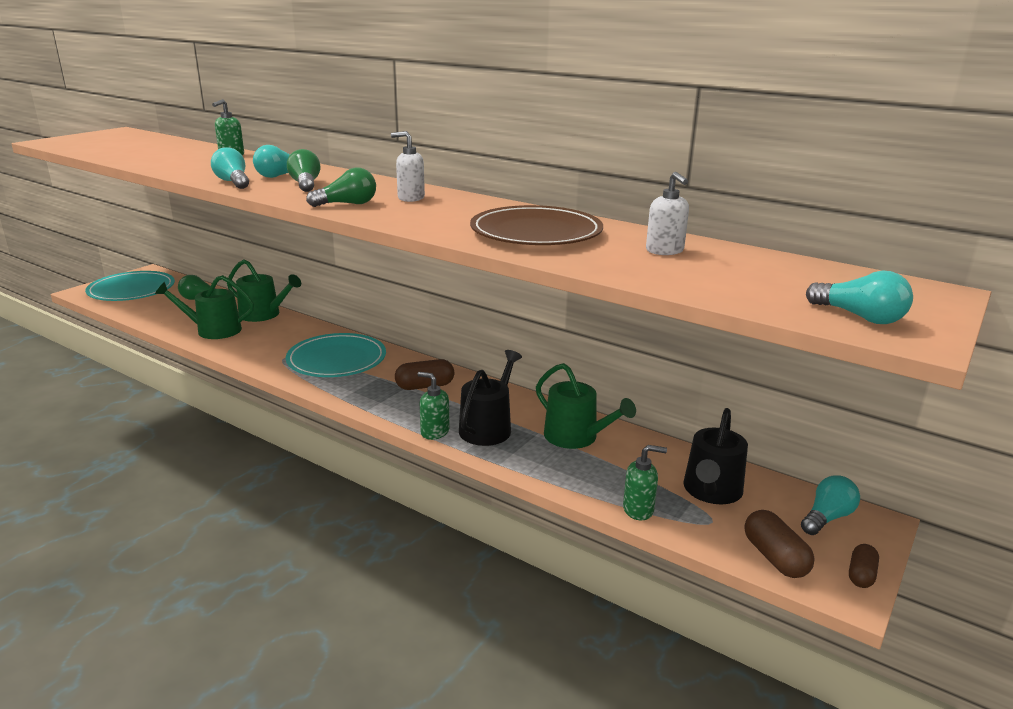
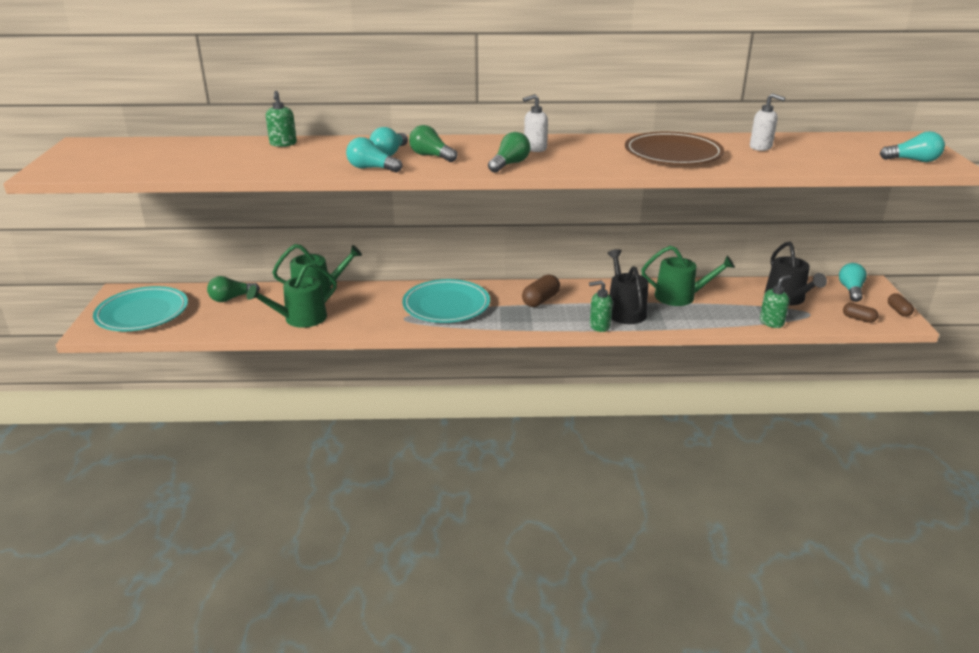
camera: 35 degrees left, 5 degrees up
brown capsule [744,510,815,578] -> brown capsule [843,303,878,323], size x0.64

